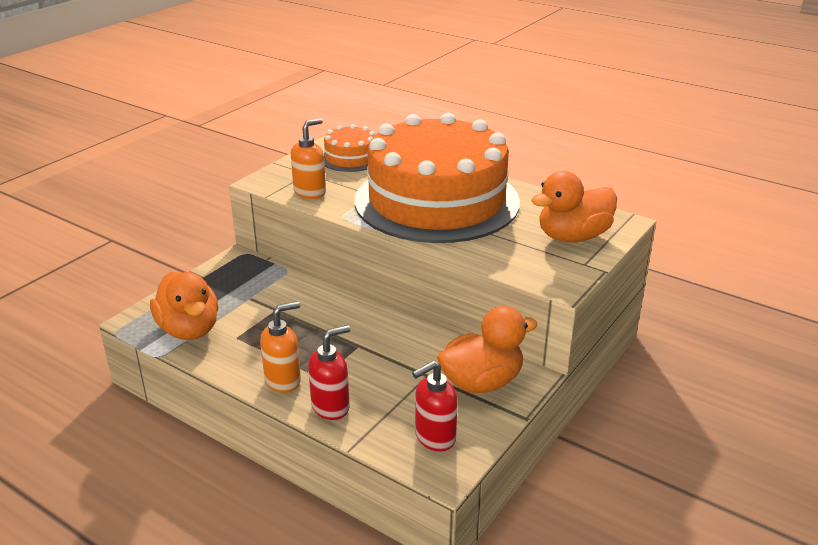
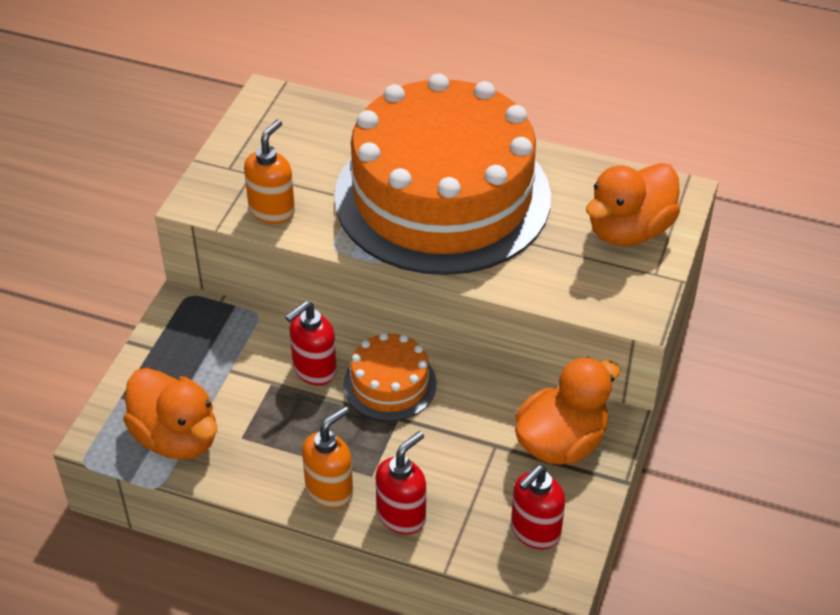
camera: 15 degrees left, 15 degrees up
orange cake [323,124,375,172] -> orange cake moved to [343,333,437,421]
none -> red soap dispenser [285,301,337,385]

